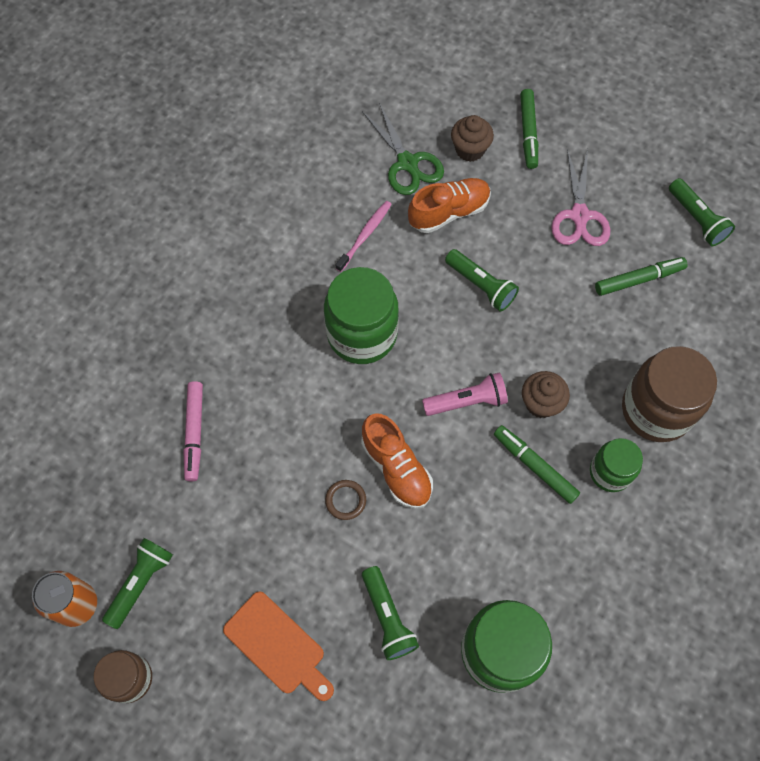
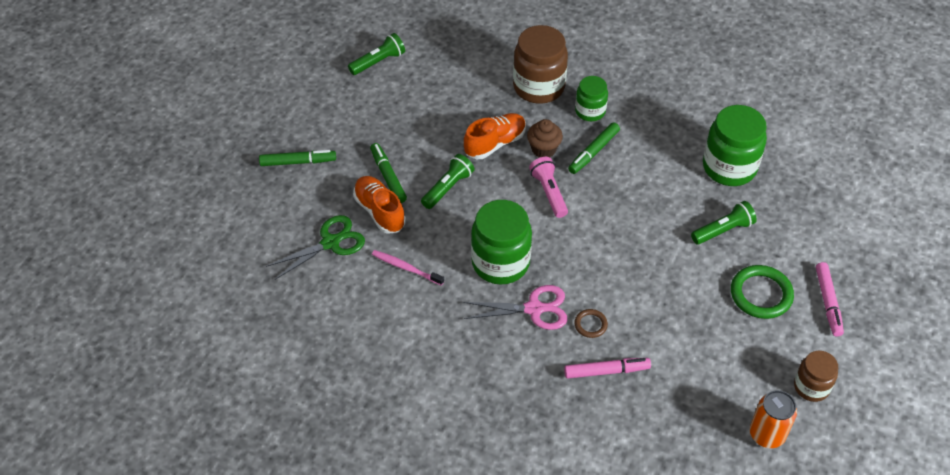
camera: 95 degrees left, 15 degrees down
green flashlight [102,538,173,629] -> none
orange cutting board [223,592,334,701] -> green ring [731,265,794,319]
brown ring [325,480,366,520] -> brown ring moved to [574,309,608,338]
orange shoe [361,413,433,509] -> orange shoe moved to [464,113,526,159]
brown cupcake [451,115,494,162] -> none
pink scissors [551,149,610,246] -> pink scissors moved to [463,285,568,330]
green marker [595,257,688,296] -> green marker moved to [370,143,407,203]
none -> pink marker [816,262,844,336]

